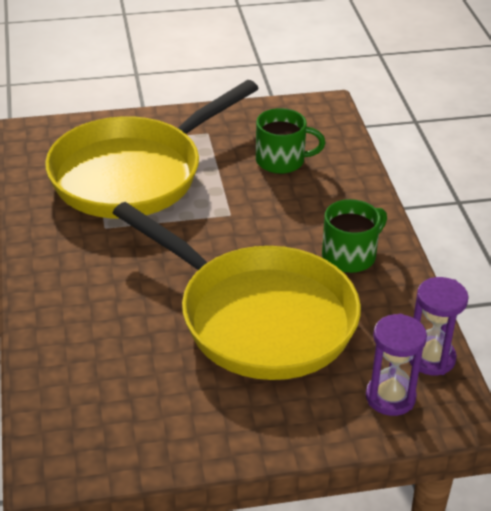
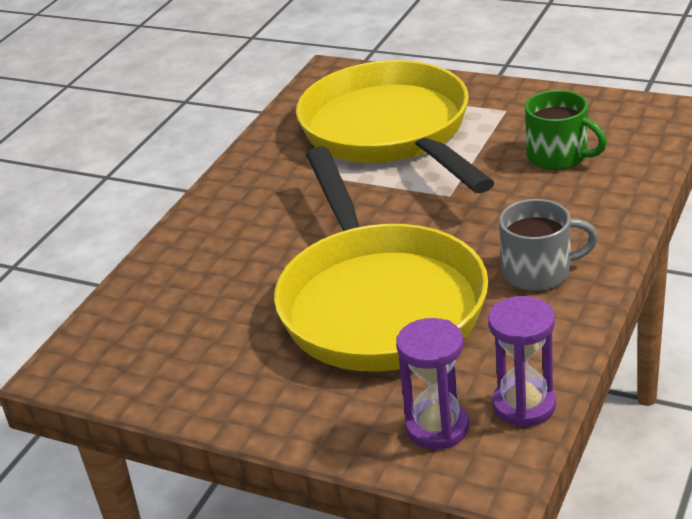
camera: 40 degrees right, 5 degrees down
yellow pan [45,80,259,219] -> yellow pan turned 75 degrees clockwise [296,60,495,193]
green mug [322,199,387,273] -> grey mug [499,199,598,291]

